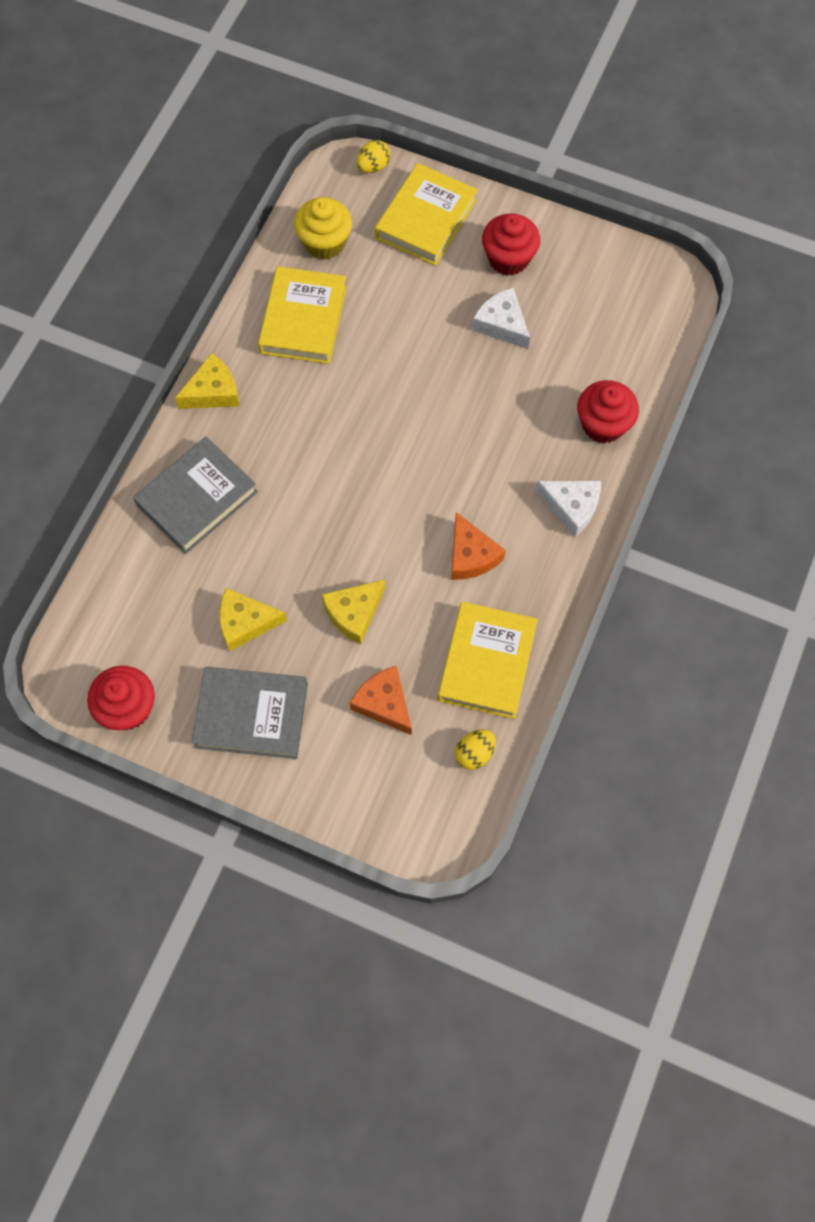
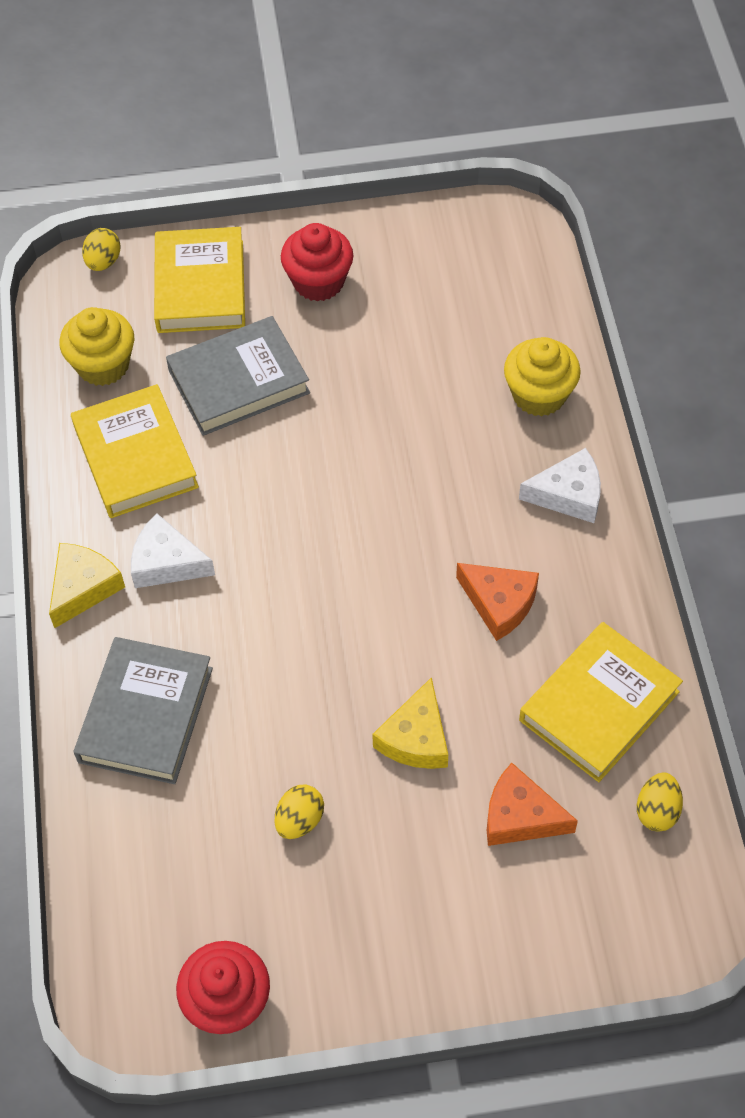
camera: 30 degrees left, 10 degrees down
grey book [192,666,308,759] -> grey book moved to [166,316,310,436]
yellow cheese [220,588,287,651] -> yellow egg [275,784,324,839]
yellow book [438,601,538,719] -> yellow book turned 60 degrees clockwise [519,622,683,782]
white cheese [472,288,530,349] -> white cheese moved to [131,513,215,588]
red cupcake [577,380,639,444] -> yellow cupcake [504,337,581,417]

